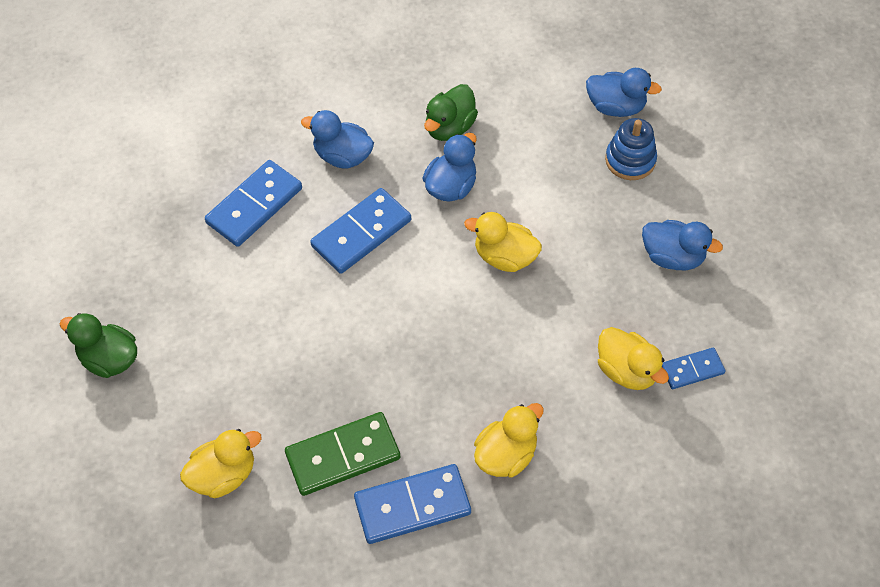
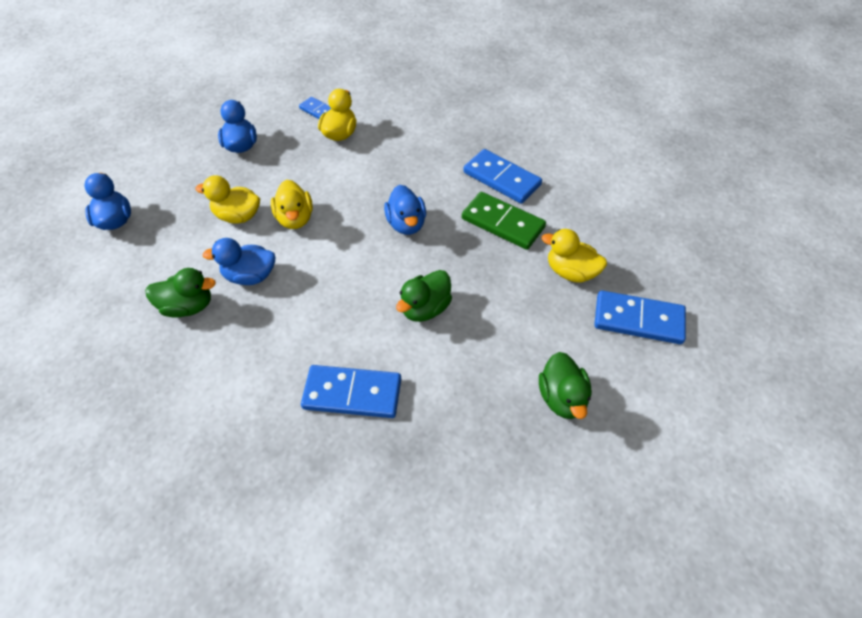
camera: 125 degrees left, 5 degrees down
blue duck [301,110,374,169] -> blue duck moved to [384,185,426,235]
blue domino [310,188,411,274] -> blue domino moved to [594,290,686,344]
yellow duck [474,403,544,477] -> yellow duck moved to [195,175,260,224]
blue stacking toy [605,118,657,180] -> none
none -> green duck [396,270,452,322]

